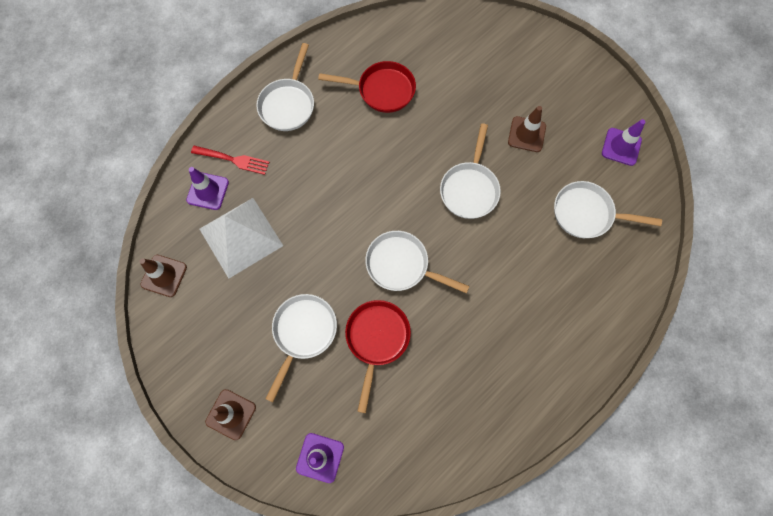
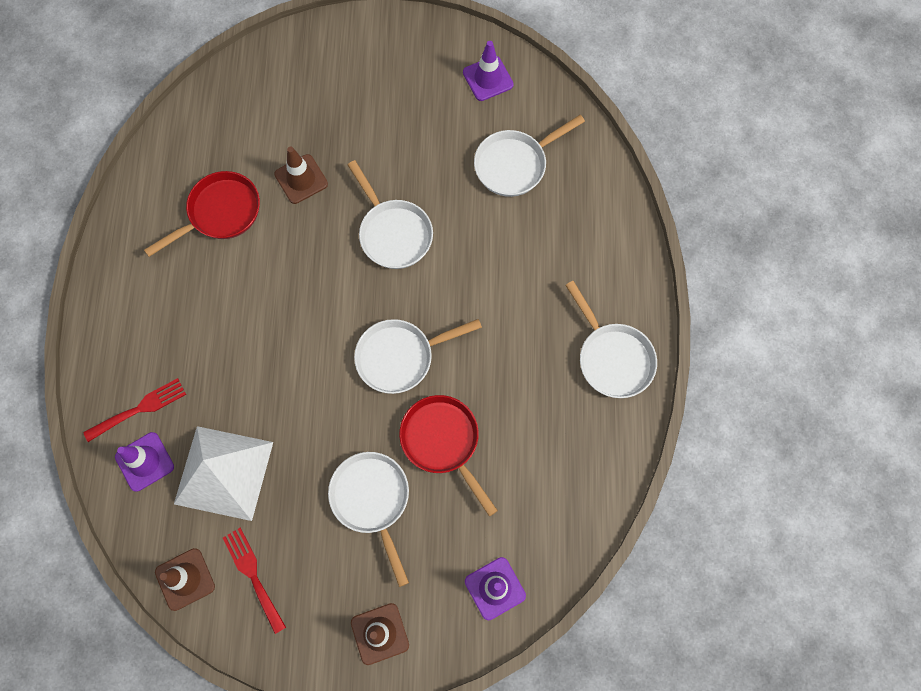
camera: 45 degrees left, 0 degrees up
white pan [256,43,314,131] -> white pan moved to [565,281,657,398]
brown traffic cone [508,106,546,152] -> brown traffic cone moved to [274,147,328,204]
none -> red fork [223,528,286,634]

